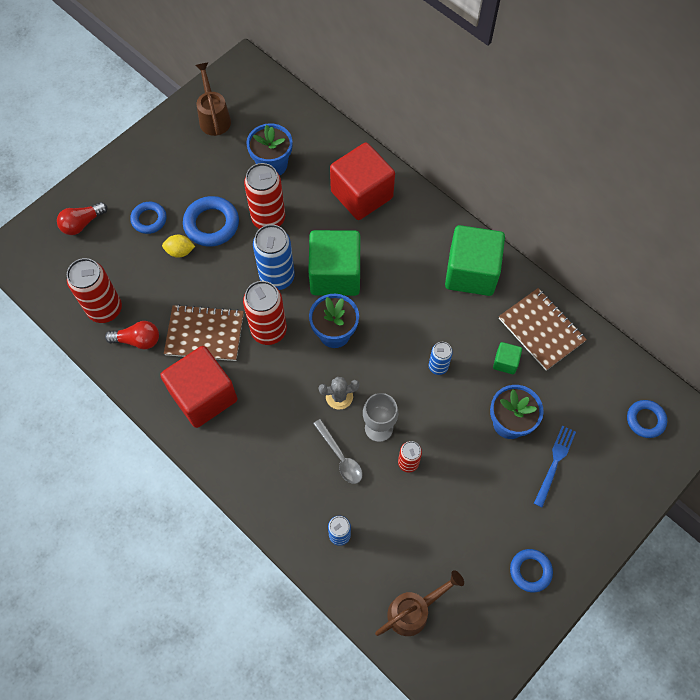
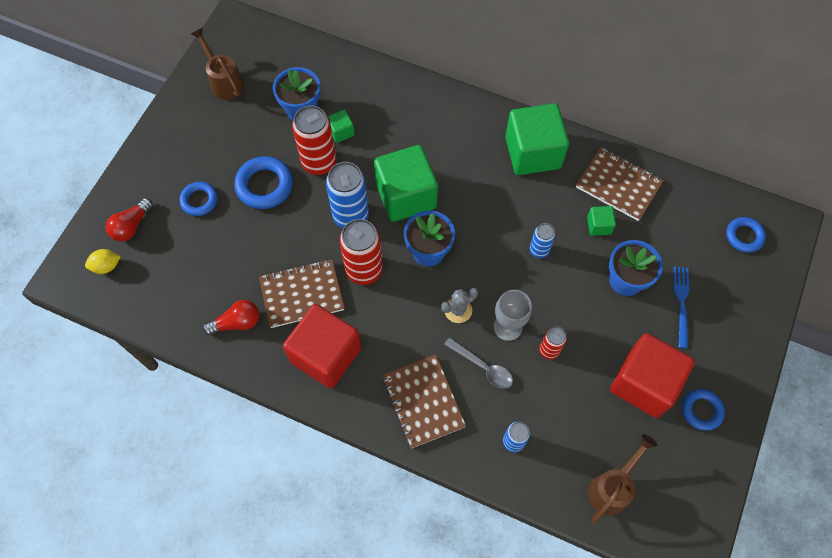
camera: 20 degrees left, 0 degrees up
red can [67,258,122,323] -> none
yellow lemon [162,235,195,258] -> yellow lemon moved to [85,249,121,274]
red cube [330,142,395,220] -> red cube moved to [610,333,695,418]
none -> green cube [328,109,355,143]
none -> brown notebook [382,355,466,449]

